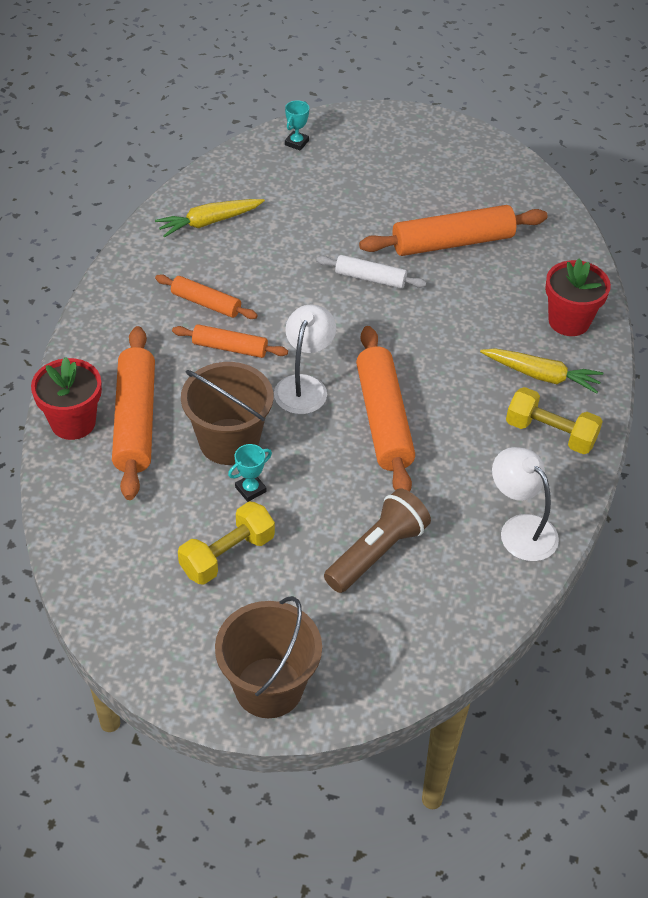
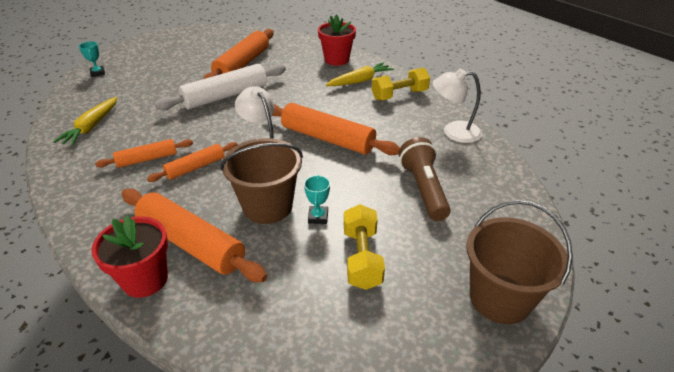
camera: 50 degrees left, 10 degrees down
white rolling pin [316,255,427,289] -> white rolling pin [155,64,286,110], size x1.77

